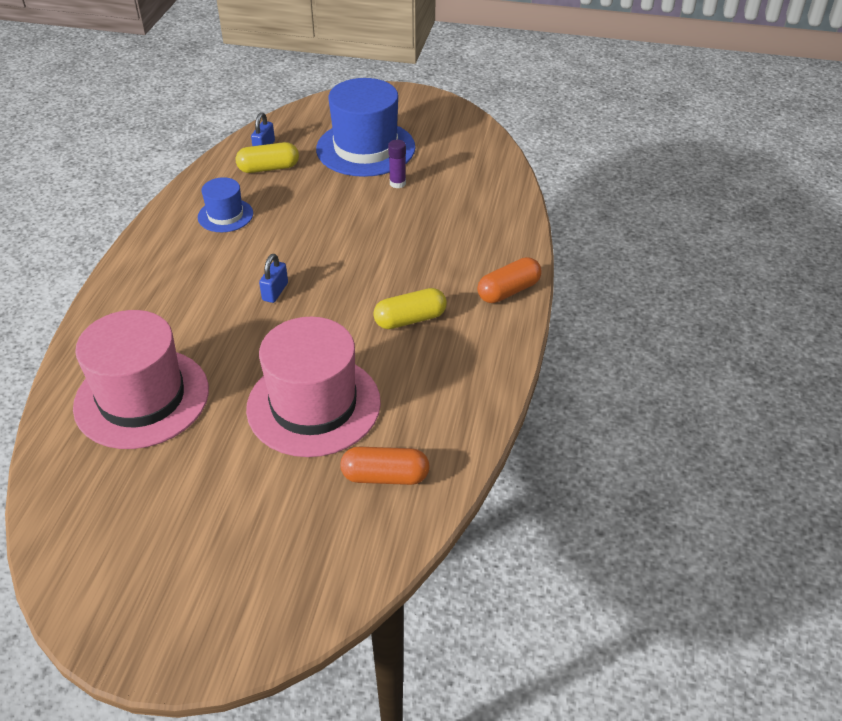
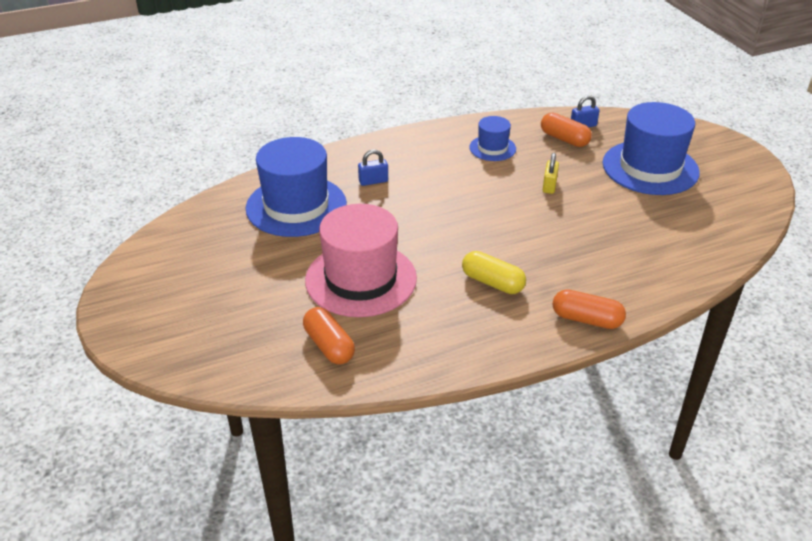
camera: 55 degrees right, 5 degrees down
pink hat [73,310,209,449] -> blue hat [246,137,347,237]
yellow capsule [236,142,299,173] -> orange capsule [541,113,592,147]
blue padlock [259,254,288,303] -> blue padlock moved to [358,149,388,186]
purple glue stick [388,140,406,188] -> none
none -> yellow padlock [543,153,559,194]

